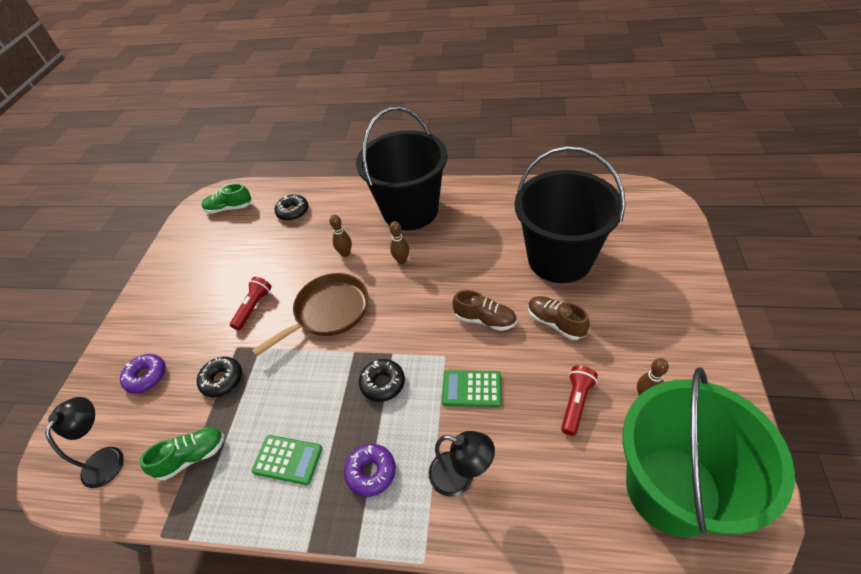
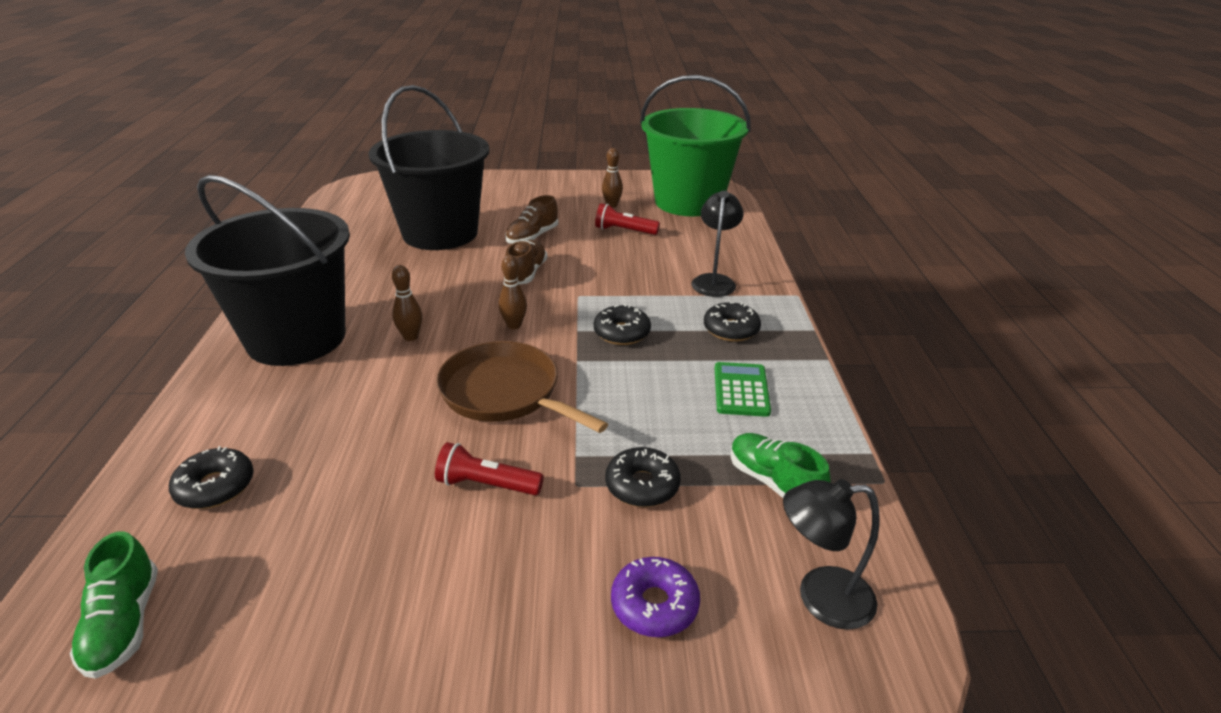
camera: 105 degrees left, 15 degrees down
brown bowling pin [329,215,352,257] -> brown bowling pin moved to [499,255,527,330]
purple donut [344,444,396,497] -> black donut [704,302,761,342]
green calculator [442,370,501,407] -> none

